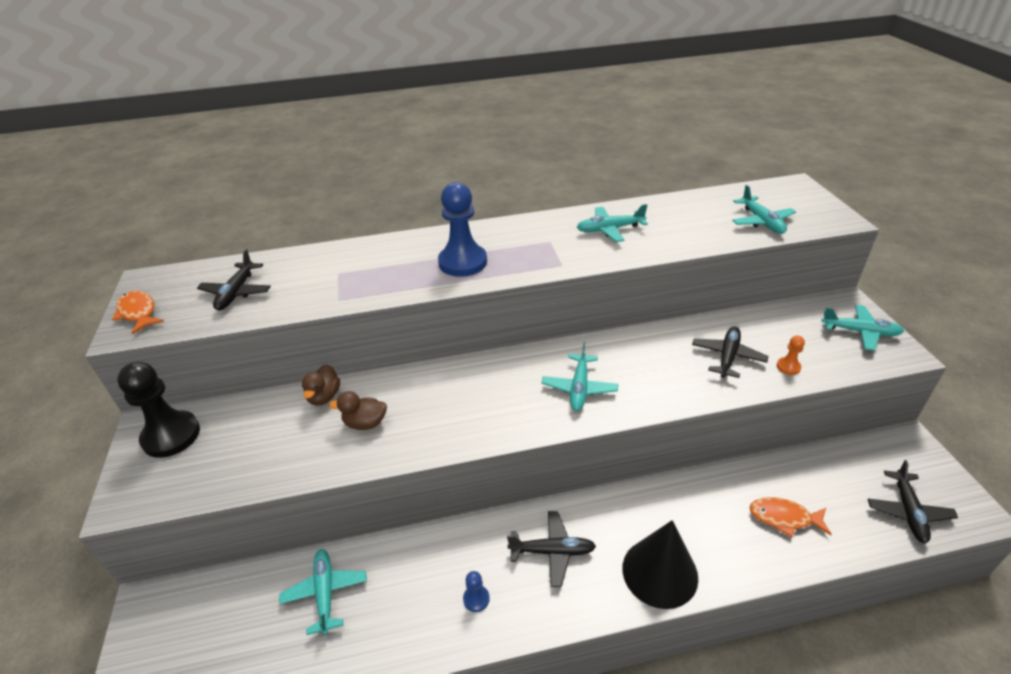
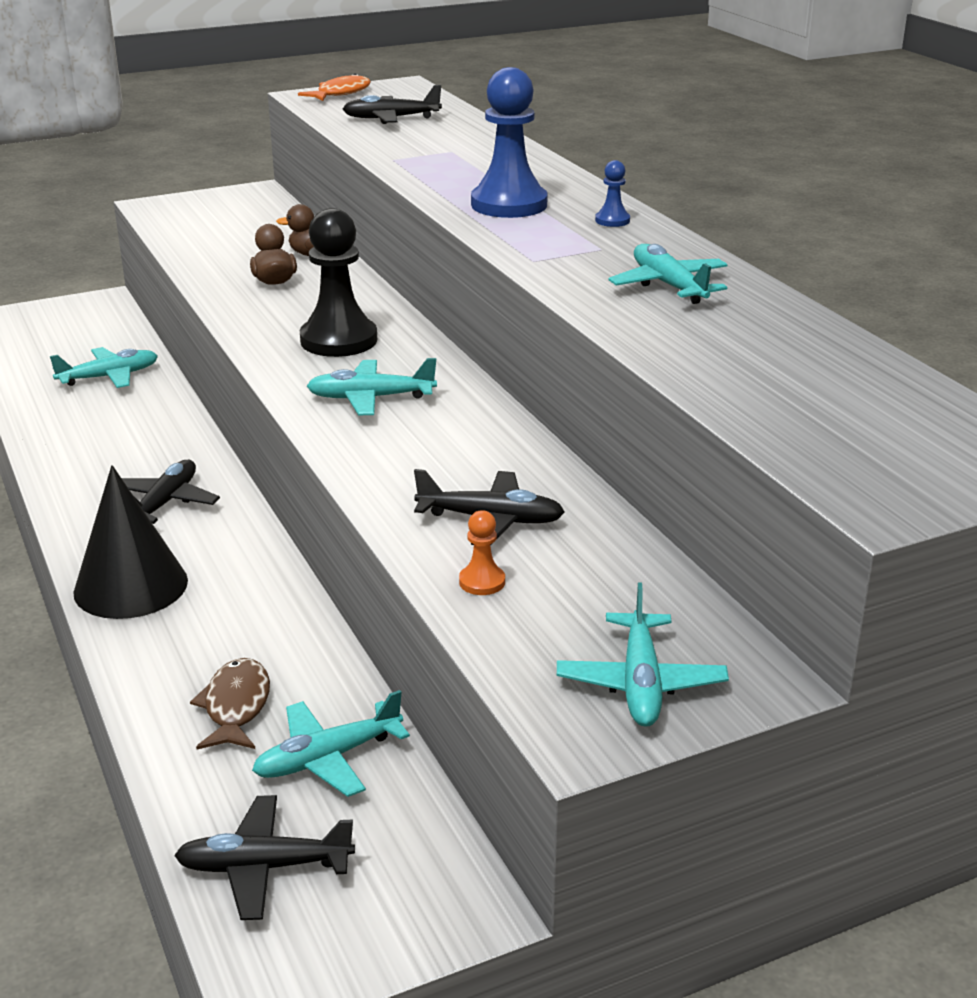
camera: 75 degrees right, 10 degrees down
black pawn [117,362,200,458] -> black pawn moved to [300,208,377,357]
blue pawn [463,571,490,612] -> blue pawn moved to [595,160,630,227]
black plane [507,511,596,587] -> black plane turned 150 degrees counterclockwise [122,460,220,524]
turquoise plane [732,185,796,234] -> turquoise plane moved to [252,690,410,797]
orange fish [750,497,832,538] -> brown fish [190,658,270,749]

